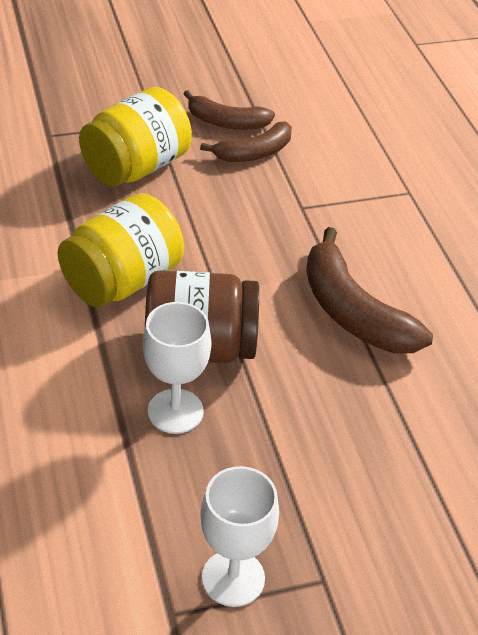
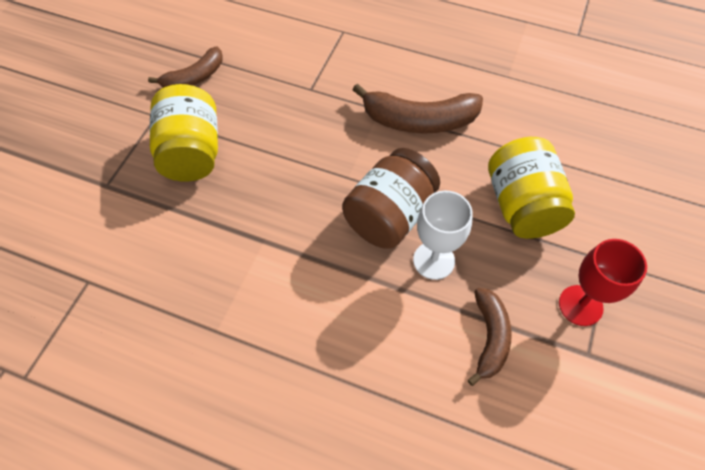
camera: 50 degrees left, 15 degrees up
yellow jar [58,193,184,307] -> yellow jar moved to [488,137,575,239]
brown banana [200,122,292,162] -> brown banana moved to [468,288,512,386]
white goblet [200,466,279,607] -> red goblet [559,239,647,326]

